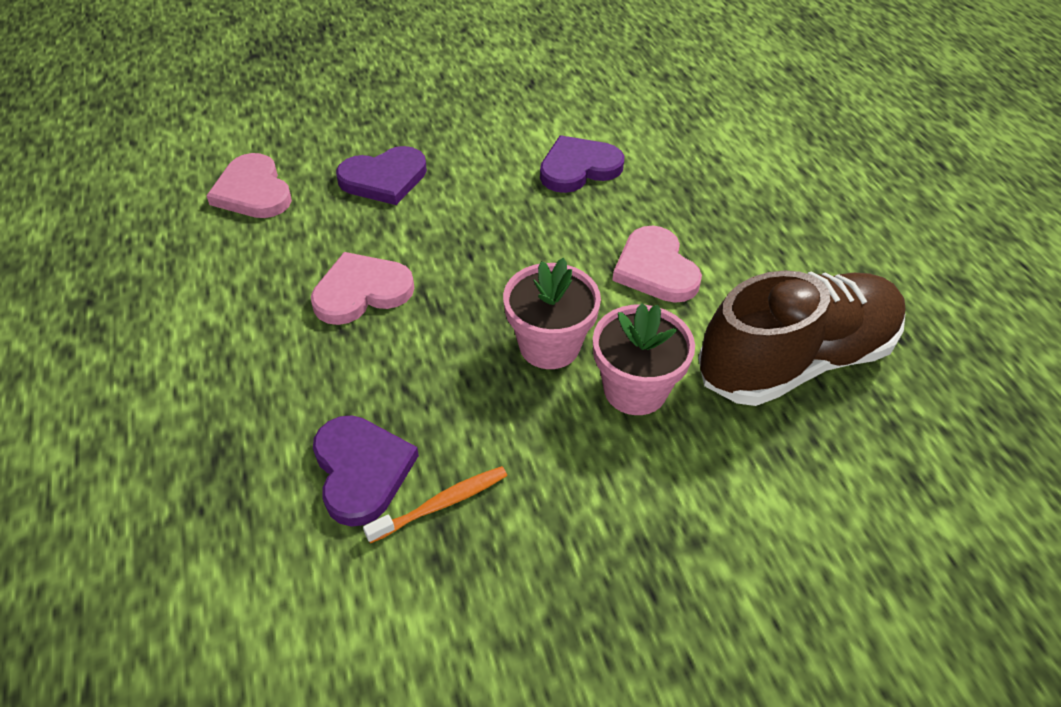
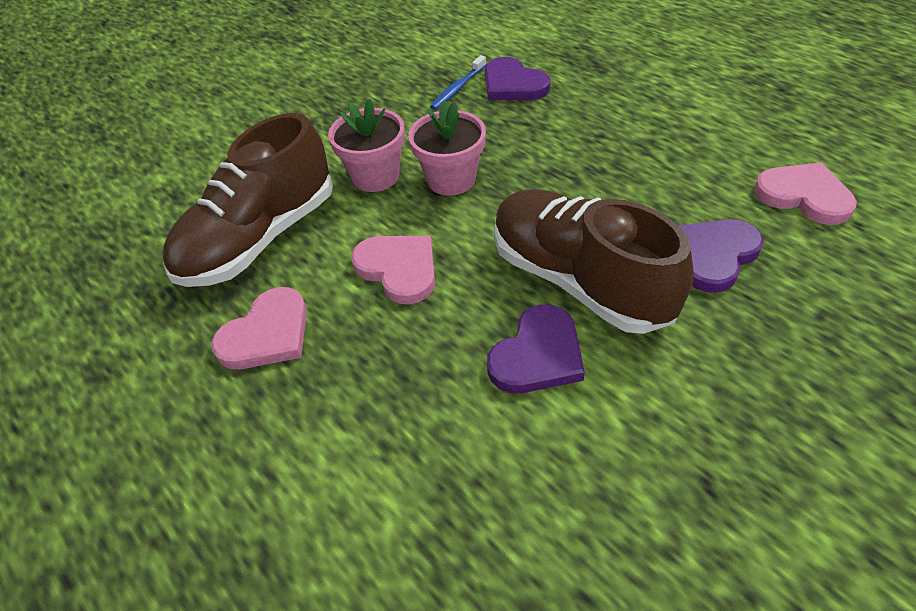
camera: 160 degrees right, 0 degrees up
pink heart [311,252,414,325] -> pink heart moved to [211,287,307,369]
orange toothbrush [363,466,507,543] -> blue toothbrush [430,55,486,110]
none -> brown shoe [494,189,694,334]

